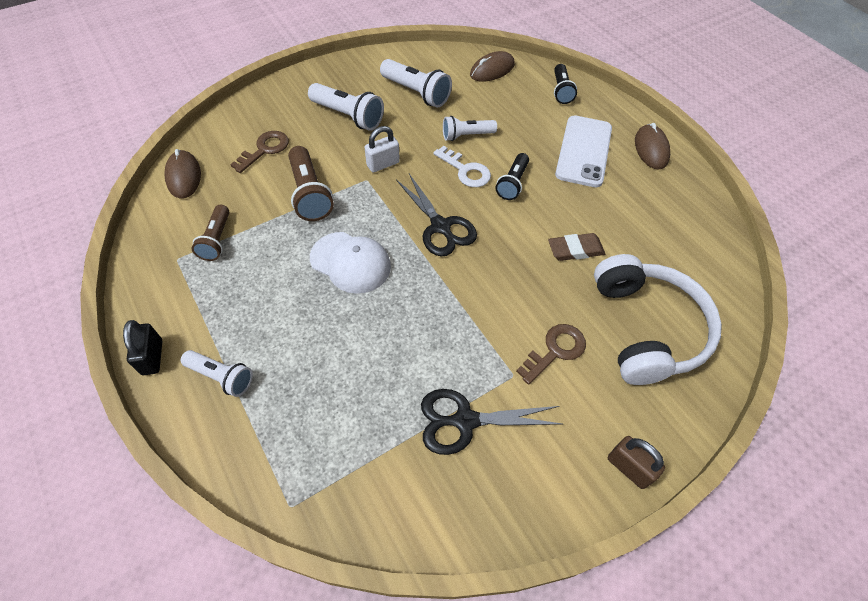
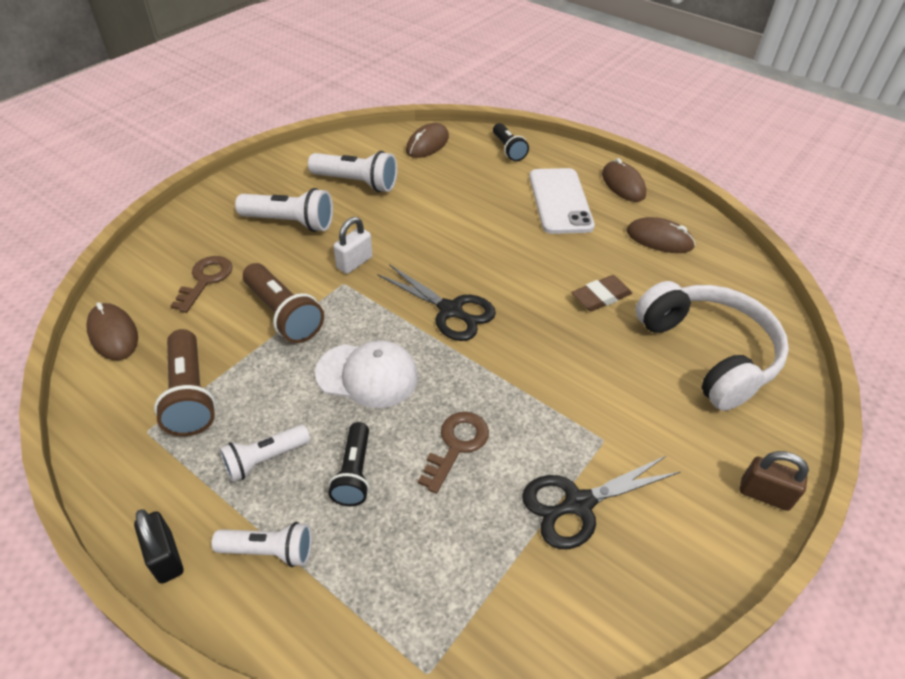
camera: 20 degrees left, 10 degrees down
brown flashlight [192,205,229,261] -> brown flashlight [154,329,216,436], size x1.51
white key [433,146,491,187] -> none
white flashlight [443,116,497,141] -> white flashlight moved to [219,425,310,482]
black flashlight [495,153,529,200] -> black flashlight moved to [328,422,369,506]
brown key [516,324,586,385] -> brown key moved to [418,412,489,494]
none -> brown mouse [627,217,695,253]

